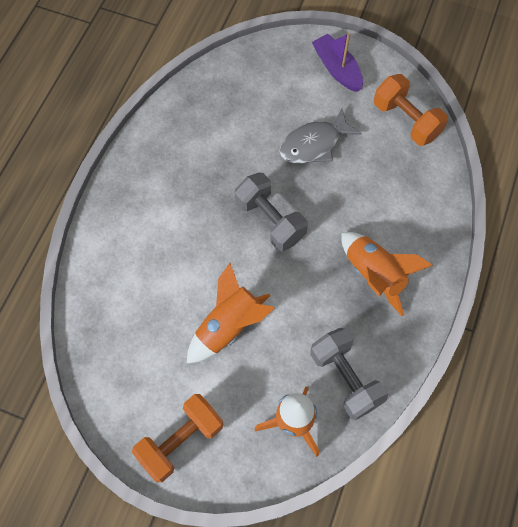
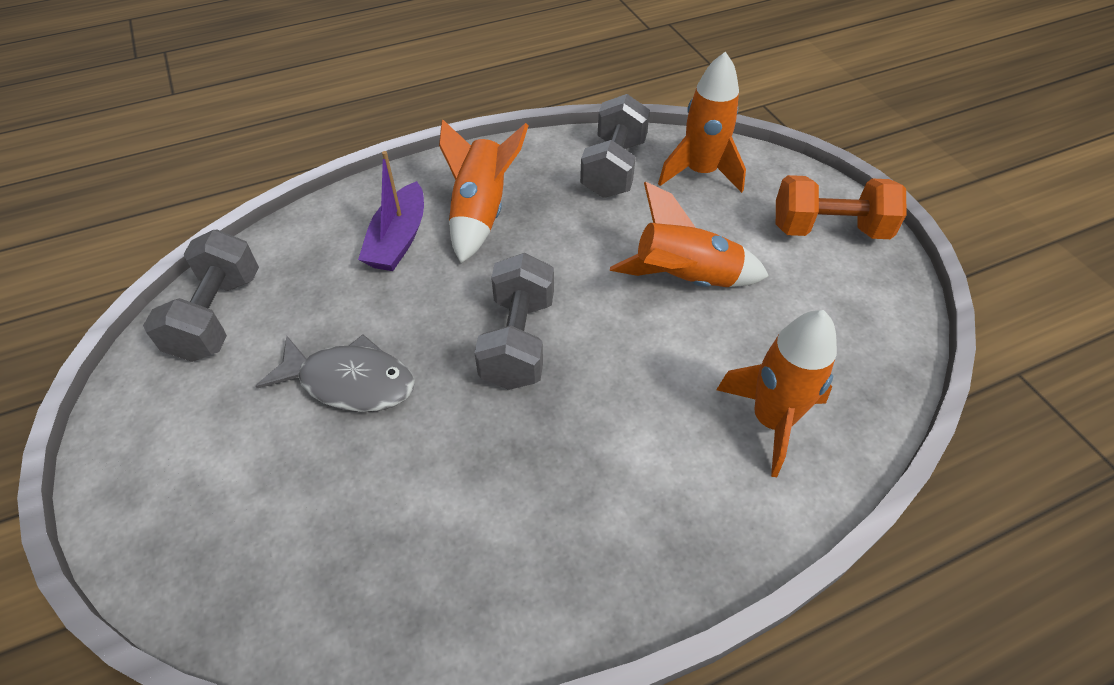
camera: 135 degrees left, 15 degrees down
purple boat [312,33,363,92] -> purple boat moved to [358,151,424,271]
orange dumbbell [374,74,448,146] -> grey dumbbell [143,230,259,362]
none -> orange rocket [716,310,837,477]

